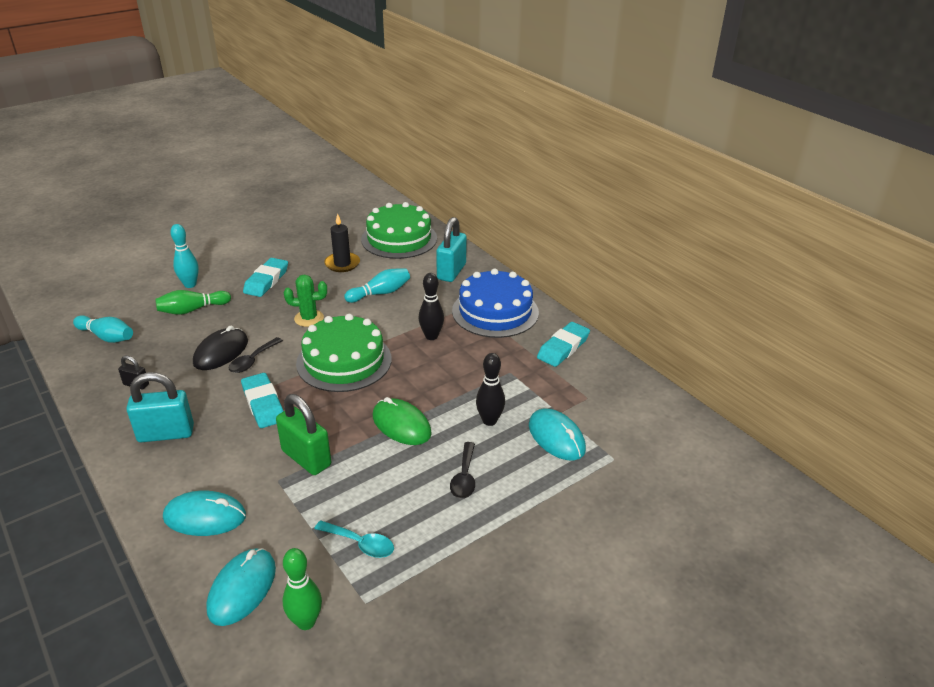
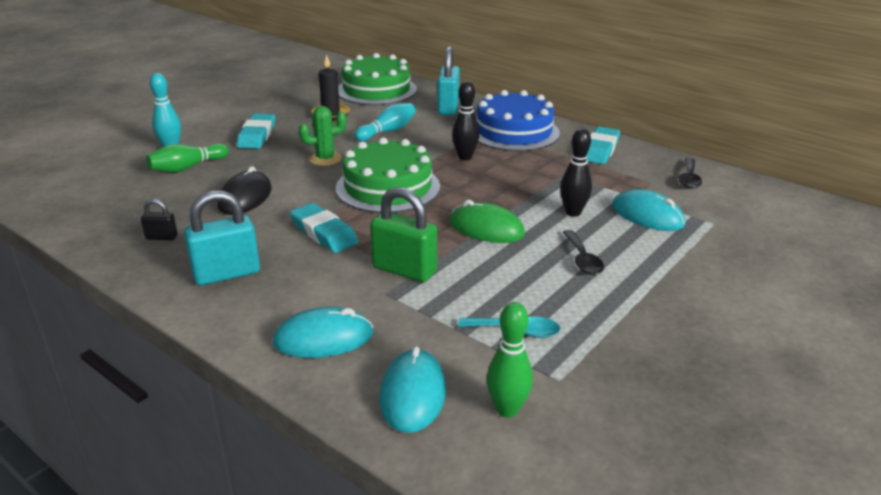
camera: 15 degrees left, 5 degrees down
turquoise bowling pin [73,315,133,343] -> none
black spoon [229,337,283,373] -> black spoon moved to [678,158,702,189]

